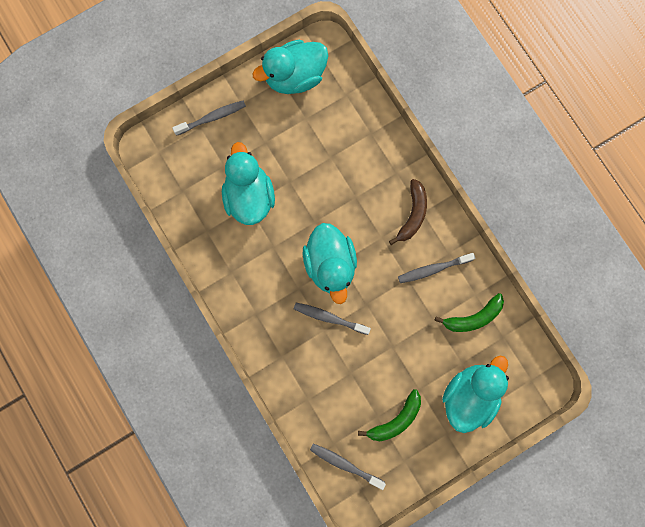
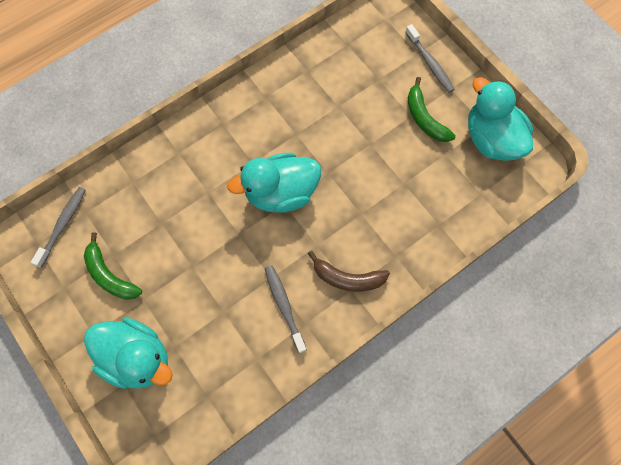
camera: 85 degrees right, 10 degrees down
turquoise duck [222,142,275,225] -> none
grey toothbrush [294,303,371,335] -> none
green banana [434,293,504,332] -> green banana moved to [408,77,456,142]

